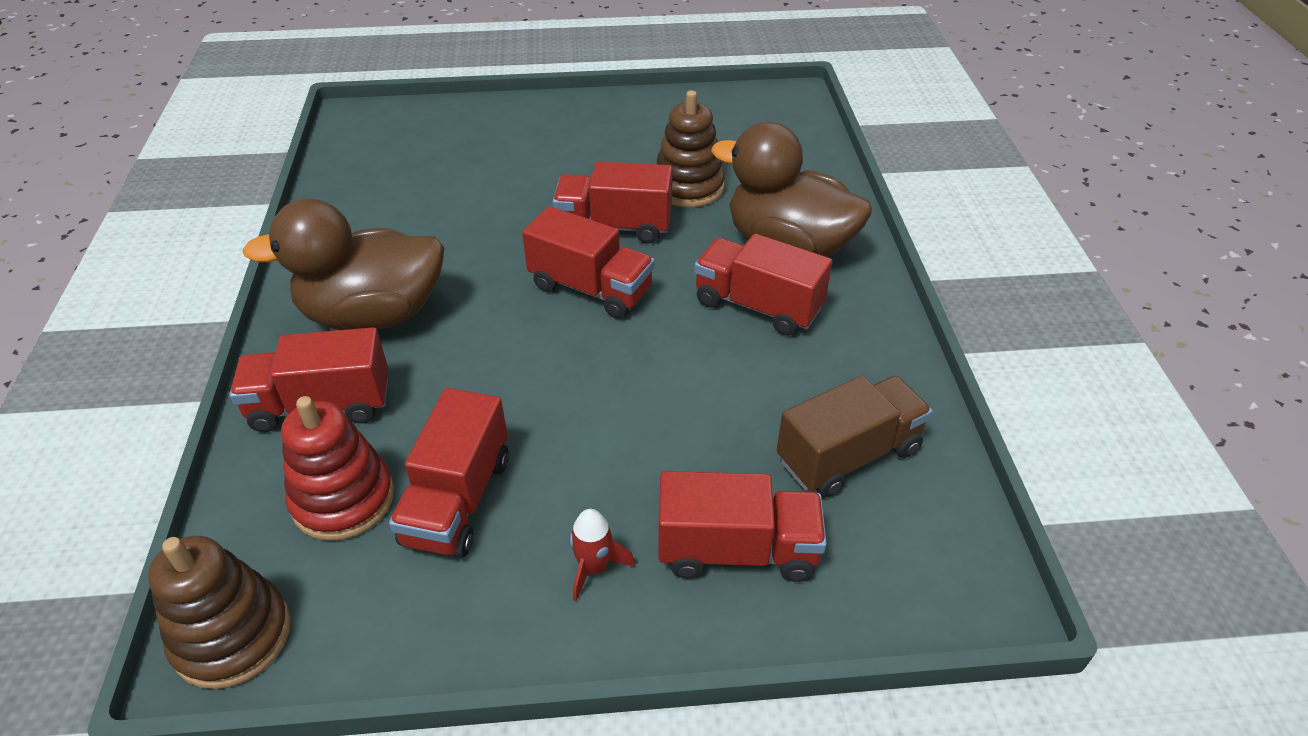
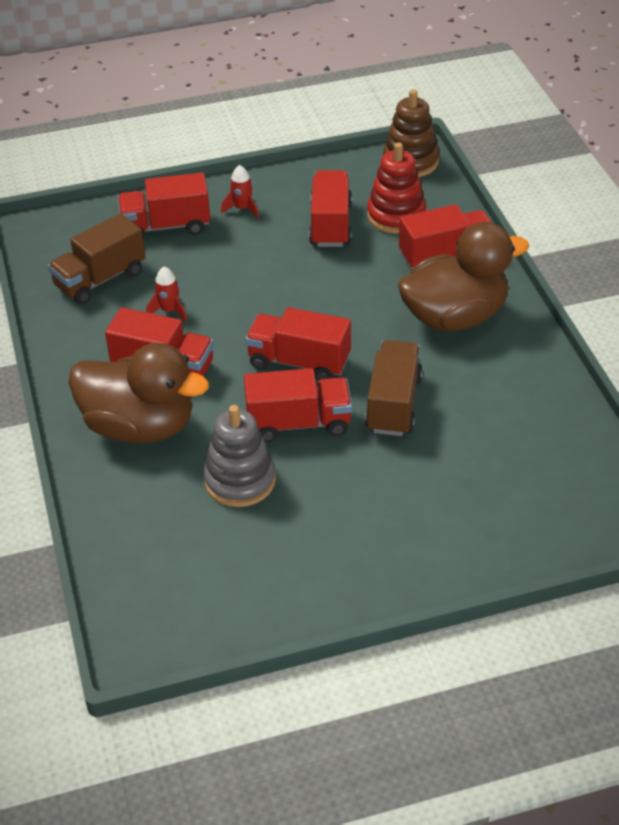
camera: 170 degrees right, 0 degrees up
brown stacking toy [657,90,725,208] -> grey stacking toy [203,405,276,507]
none -> red rocket [146,267,187,322]
none -> brown truck [365,340,423,436]

